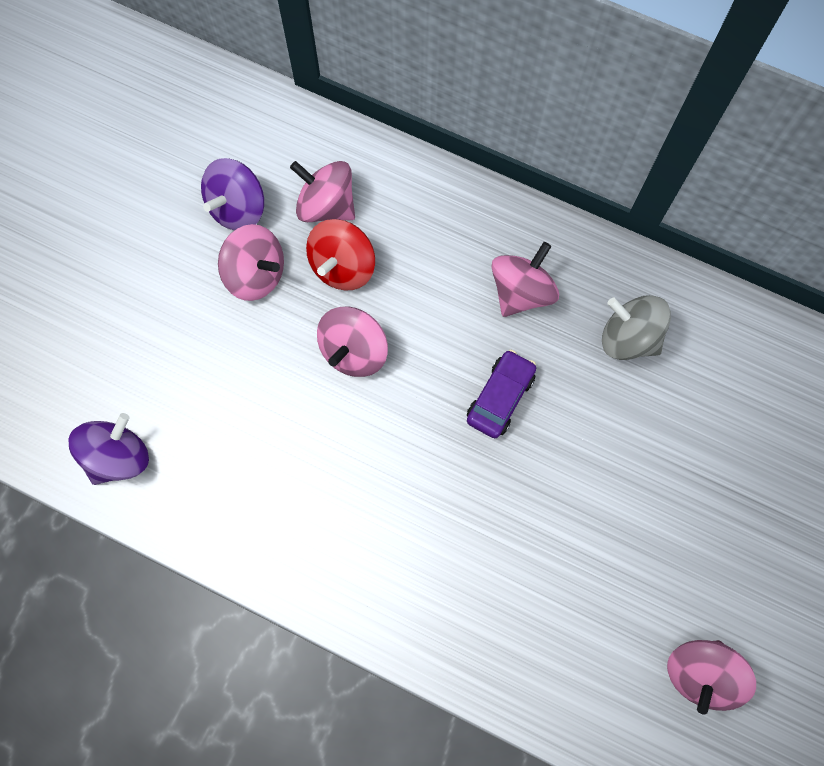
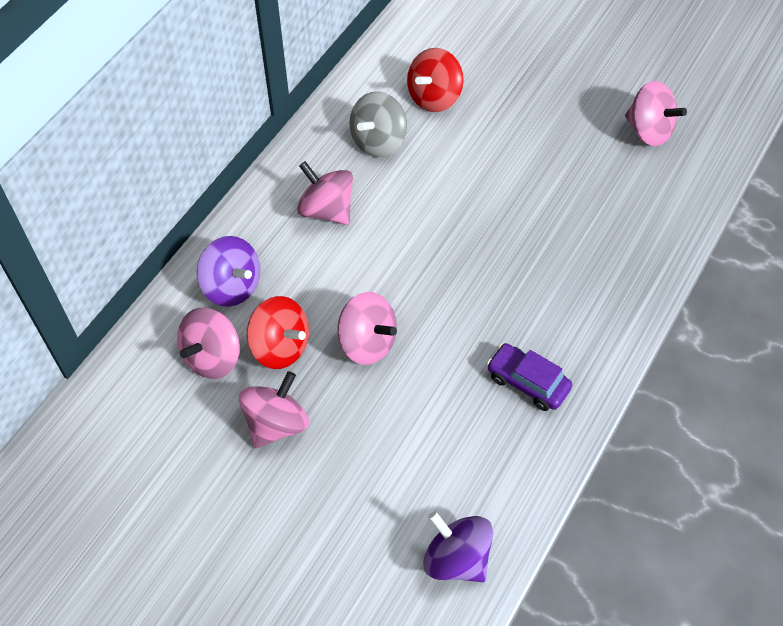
camera: 85 degrees left, 15 degrees down
purple spinning top [201,158,264,231] -> purple spinning top moved to [197,236,260,307]
purple car [467,350,536,438] -> purple car moved to [487,343,572,411]
none -> red spinning top [407,48,464,112]

